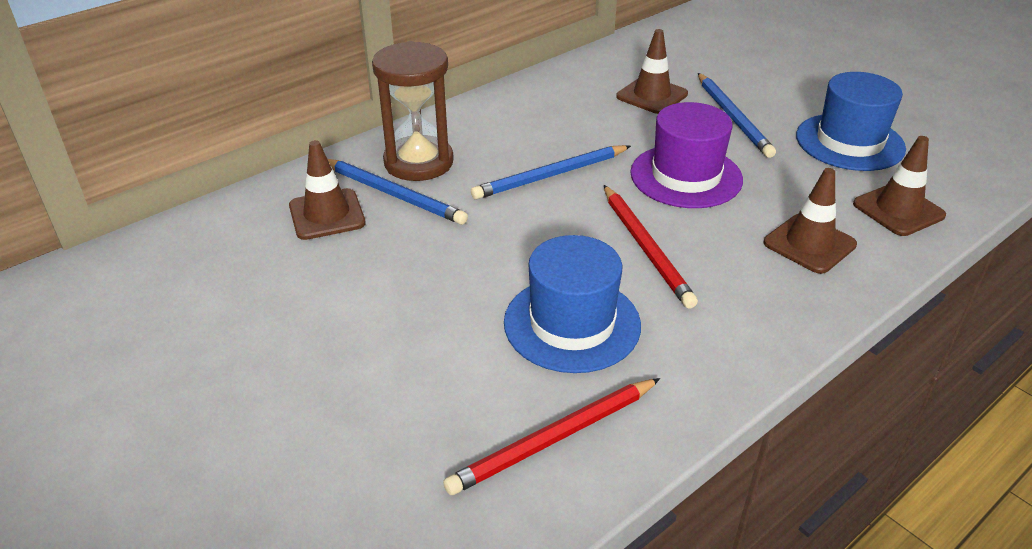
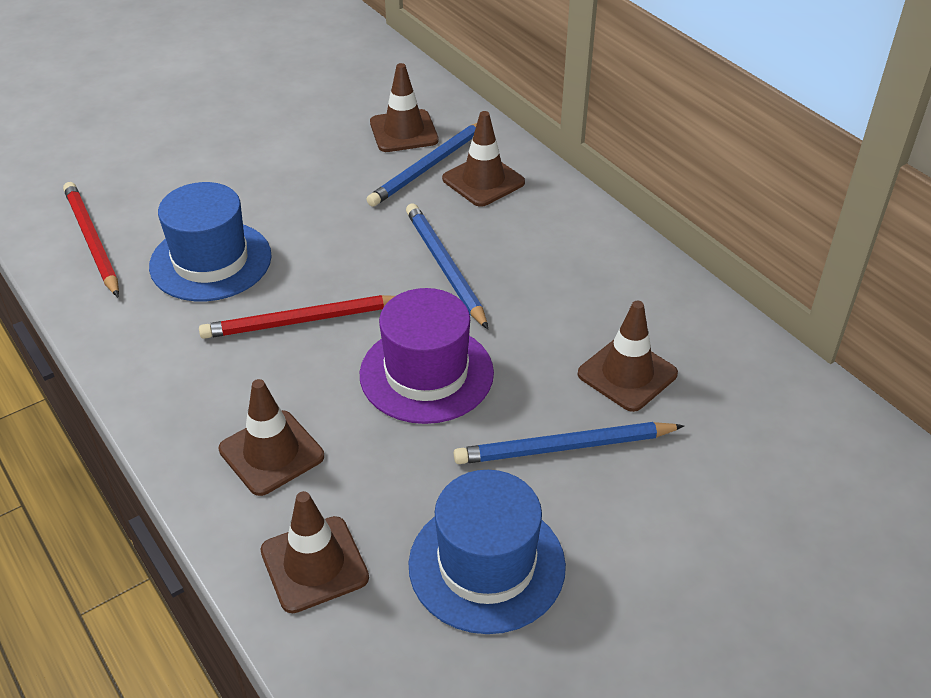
camera: 95 degrees right, 5 degrees up
brown hourglass [372,41,454,181] -> brown traffic cone [442,111,525,207]

